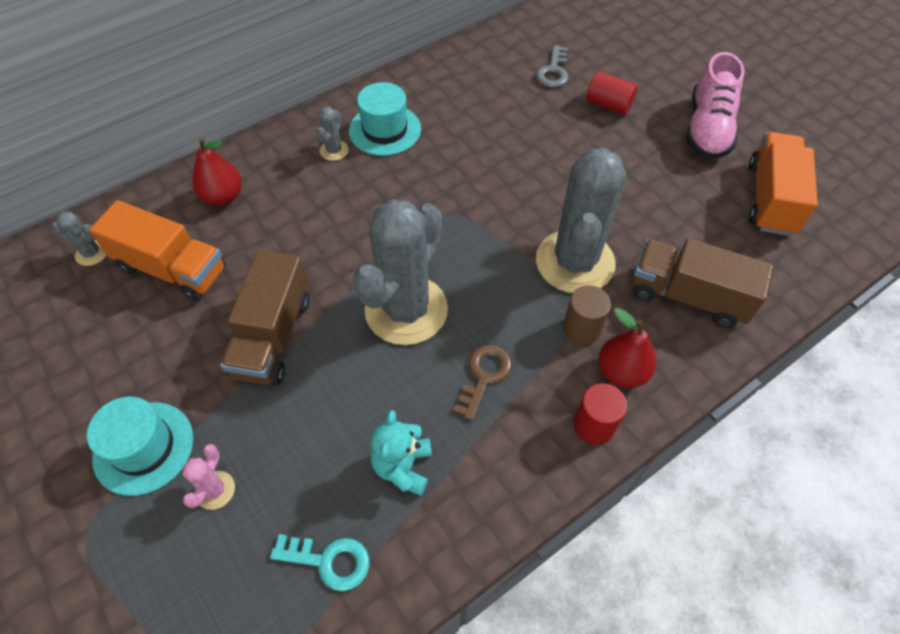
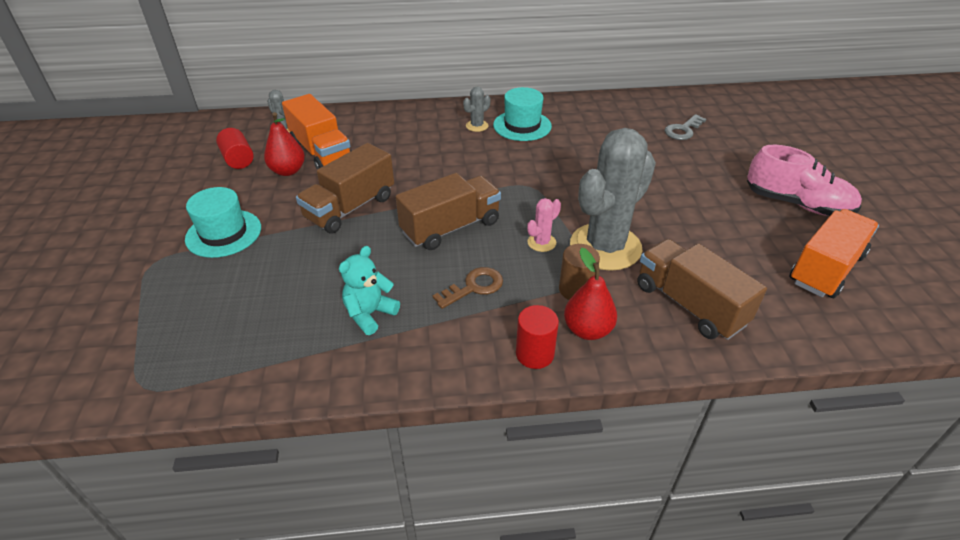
camera: 30 degrees right, 15 degrees down
pink cactus [183,444,235,510] -> pink cactus moved to [527,198,561,252]
red pear [192,137,242,206] -> red pear moved to [264,112,305,176]
turquoise key [270,534,370,592] -> none
grey cactus [353,199,448,345] -> brown truck [396,173,501,250]
red cylinder [586,71,638,115] -> red cylinder moved to [216,128,254,169]
pink shoe [686,52,745,159] -> pink shoe turned 105 degrees counterclockwise [747,145,862,216]

